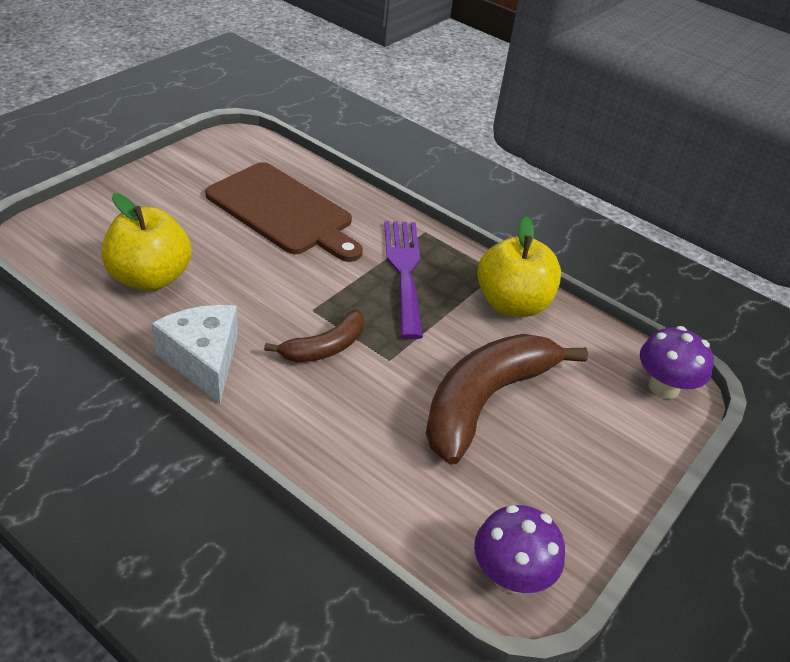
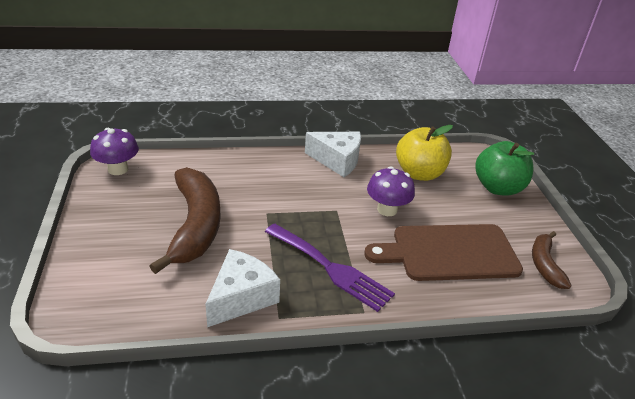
camera: 135 degrees right, 5 degrees down
brown banana [264,309,364,362] -> brown banana moved to [532,231,572,289]
yellow apple [477,217,561,317] -> white cheese [205,249,280,327]
purple mushroom [640,326,714,399] -> purple mushroom moved to [367,167,415,216]
none -> green apple [475,141,534,196]

